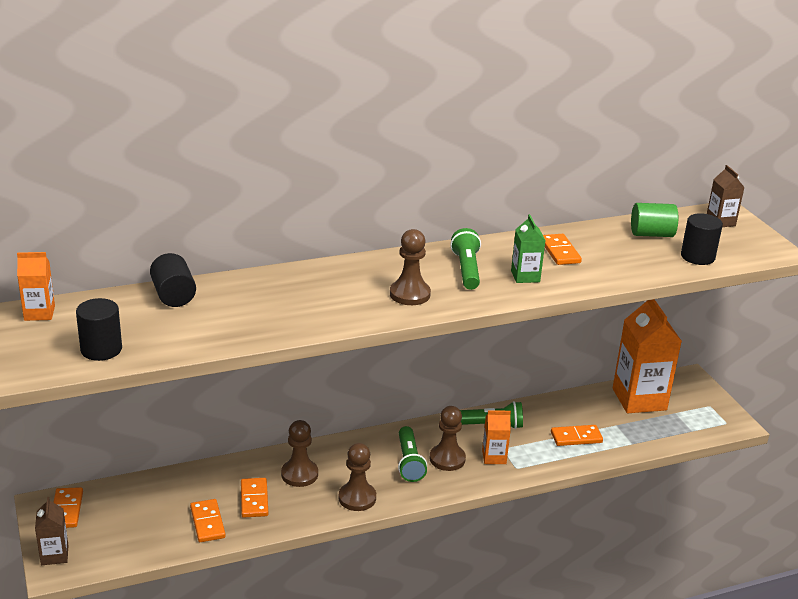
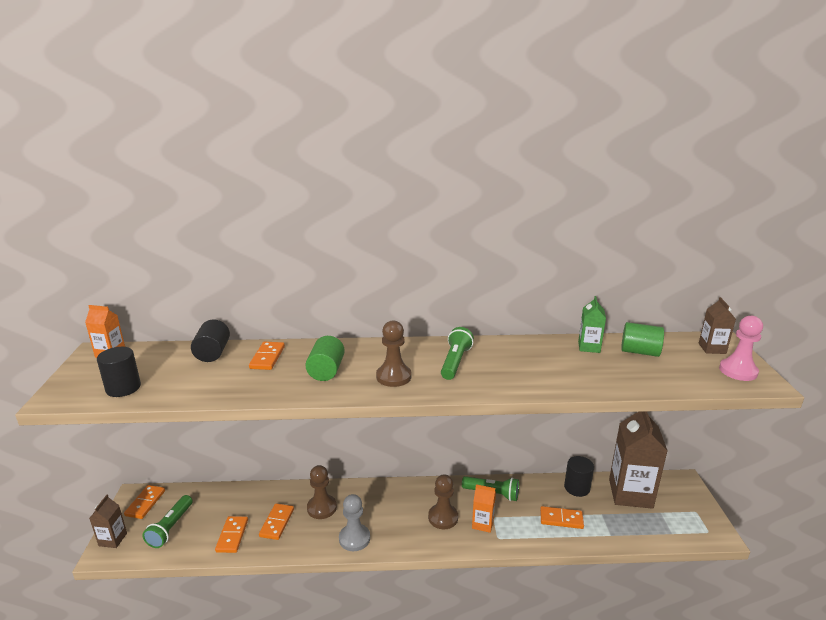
camera: 20 degrees right, 5 degrees down
brown pawn [339,443,376,511] -> grey pawn [339,494,370,551]
green flashlight [398,426,427,482] -> green flashlight moved to [143,495,193,548]
green carton [511,214,546,283] -> green carton moved to [578,296,606,353]
orange domino [543,234,582,265] -> orange domino moved to [249,342,285,370]
orange carton [613,299,682,413] -> brown carton [609,411,668,509]
black cylinder [681,213,723,265] -> black cylinder moved to [564,456,594,497]
none -> green cylinder [306,336,345,381]
none -> pink pawn [719,316,763,381]

